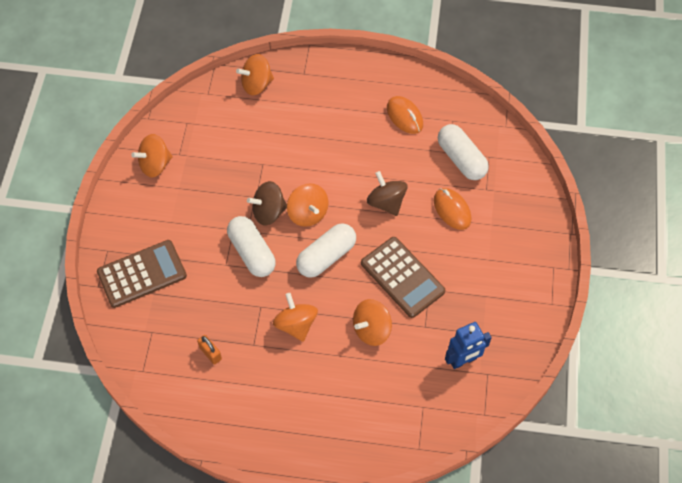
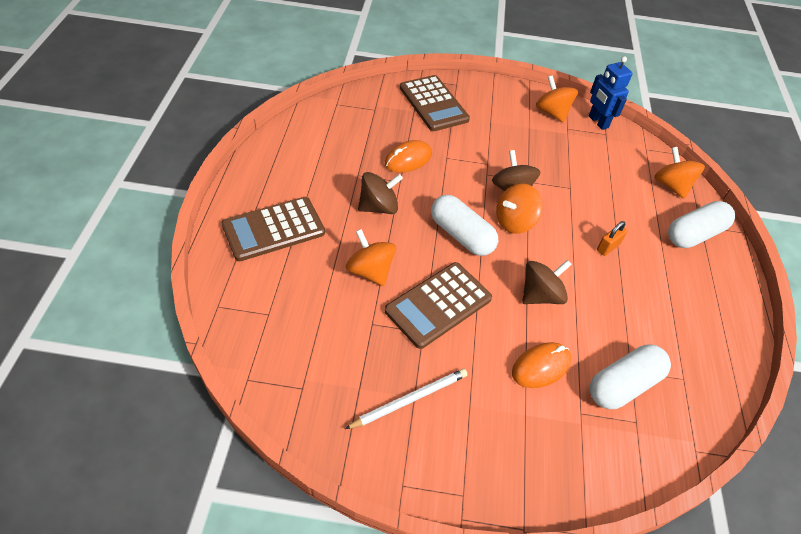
camera: 85 degrees right, 10 degrees down
orange padlock [197,335,222,365] -> orange padlock moved to [597,221,627,256]
white capsule [227,216,276,277] -> white capsule moved to [668,201,735,248]
orange spinning top [273,293,318,342] -> brown spinning top [358,172,403,214]
orange mouse [387,96,423,134] -> orange mouse moved to [385,140,432,172]
blue robot [445,322,492,369] -> blue robot moved to [589,56,633,130]
none -> brown calculator [222,197,325,261]
none -> white pencil [345,369,467,429]

